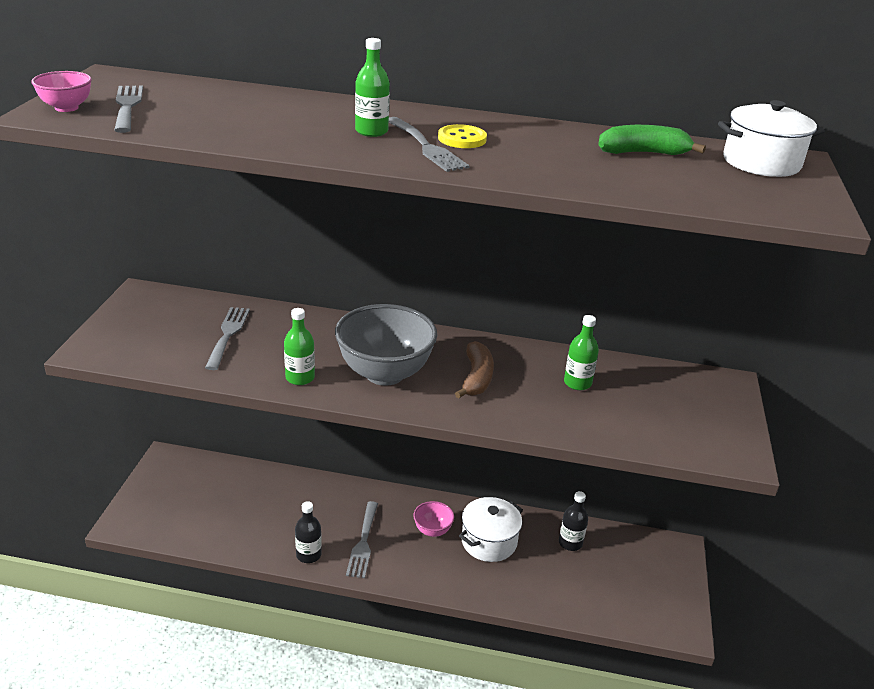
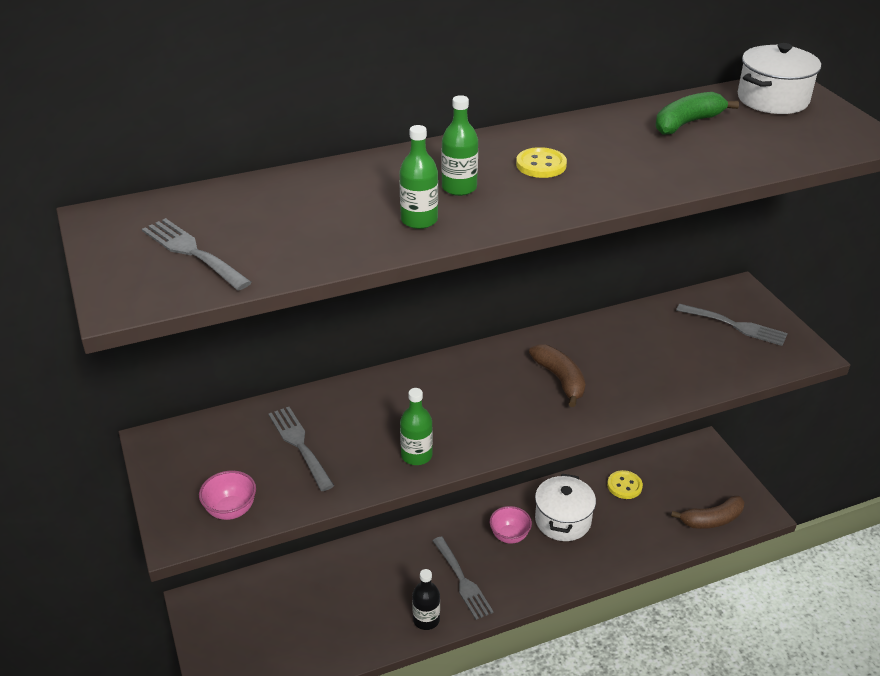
camera: 30 degrees left, 5 degrees up
pink bowl [31,71,92,112] -> pink bowl moved to [199,471,256,520]
grey bowl [335,304,437,386] -> none
grey fork [389,117,470,172] -> grey fork moved to [676,304,788,346]
black bottle [559,491,588,551] -> yellow button [607,470,643,499]
green bottle [564,315,599,390] -> green bottle moved to [399,125,438,229]
none -> brown banana [671,496,745,529]

